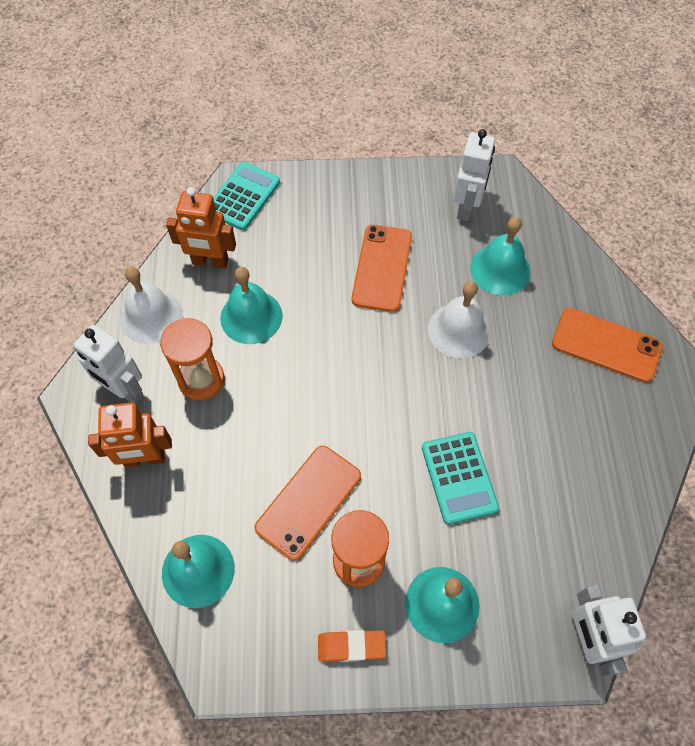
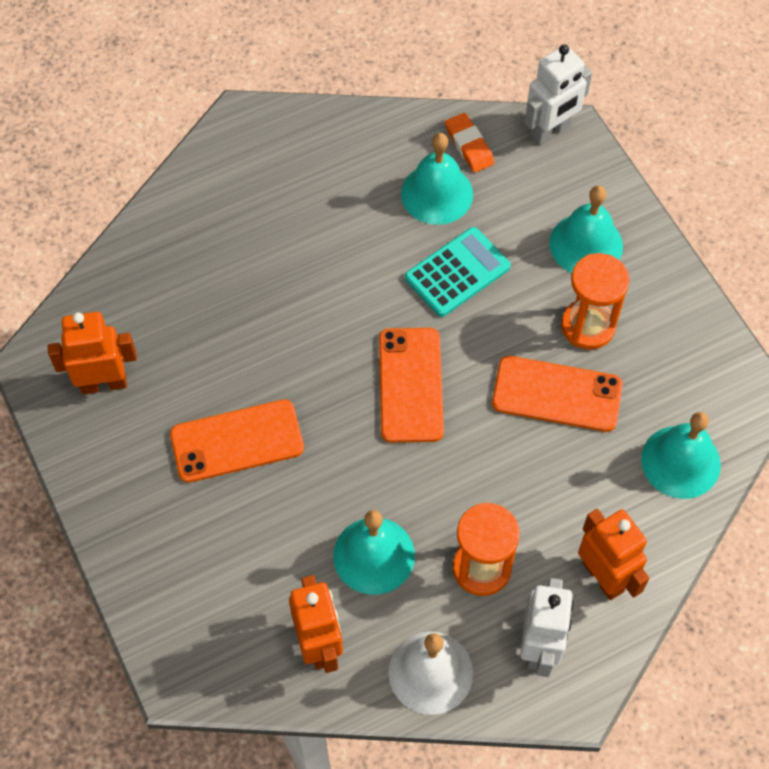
camera: 115 degrees left, 0 degrees up
turquoise calculator [213,162,280,230] -> none
orange eraser [318,630,386,662] -> orange eraser moved to [445,113,494,173]
white bell [428,281,491,359] -> none
white robot [453,129,495,222] -> orange robot [48,312,137,394]
turquoise bell [470,217,530,296] -> turquoise bell moved to [401,133,473,225]
orange phone [552,308,663,383] -> orange phone moved to [379,328,444,443]

